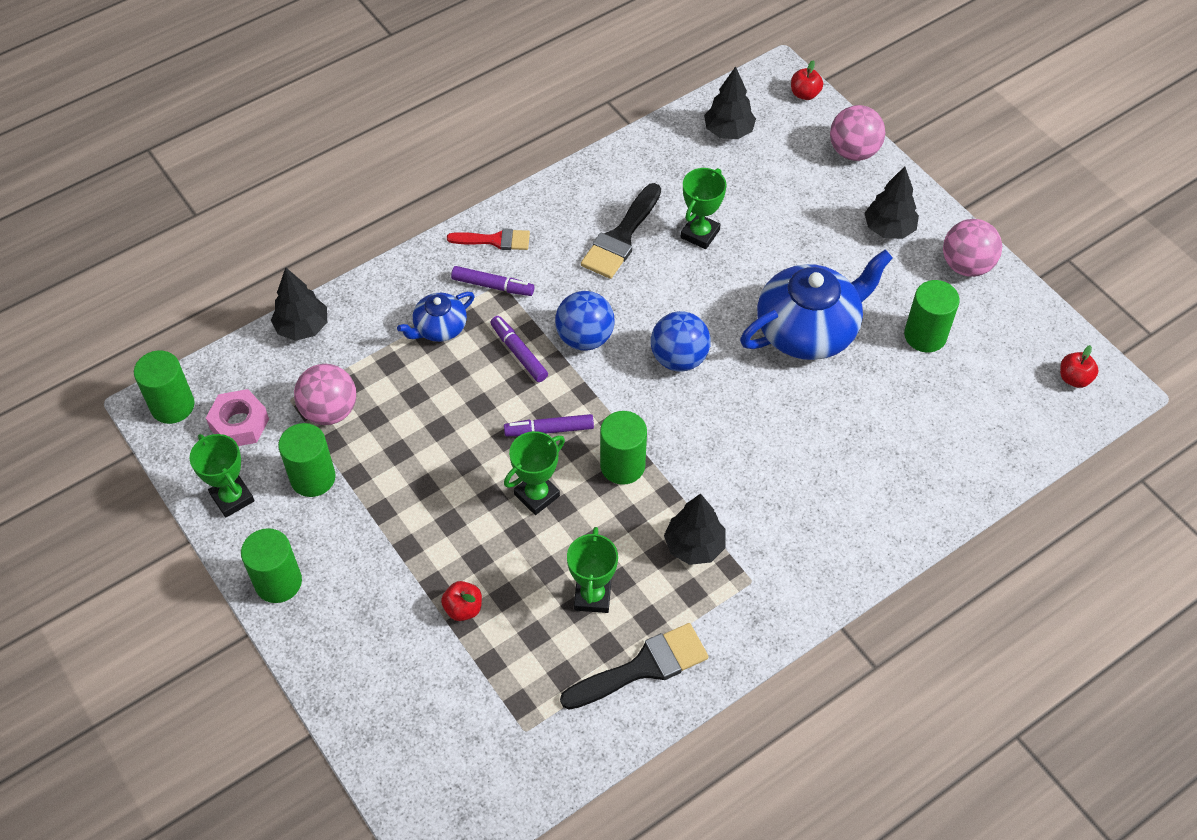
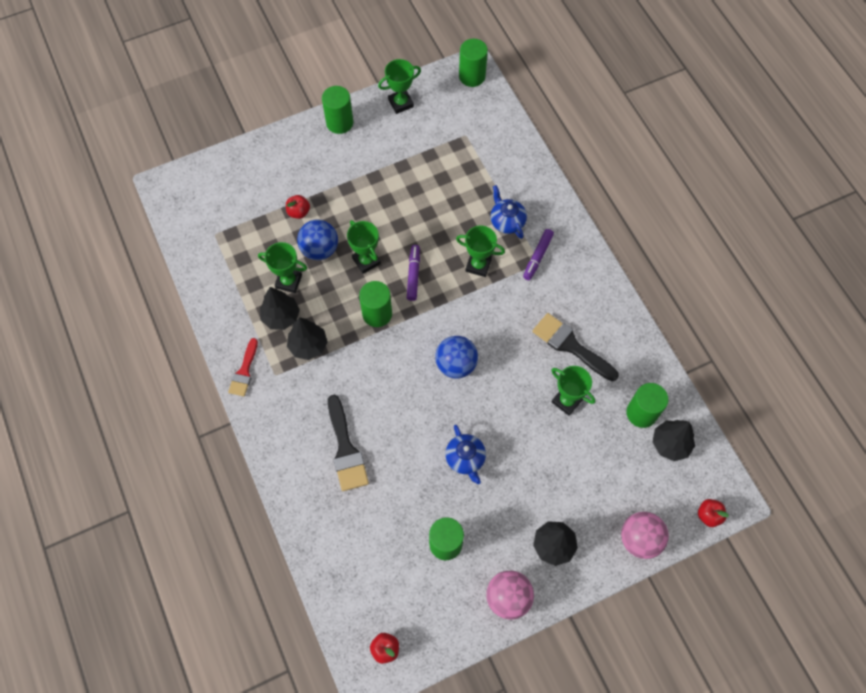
camera: 100 degrees right, 10 degrees up
pink nut [206,389,269,446] -> none
black tree [271,267,327,341] -> black tree moved to [260,287,300,330]
green cylinder [278,423,336,497] -> green cylinder moved to [626,383,669,428]
pink ball [294,364,356,425] -> none
red brush [447,228,530,250] -> red brush moved to [228,338,258,396]
purple marker [490,316,548,382] -> green trophy [456,226,505,277]
blue ball [555,291,615,351] -> blue ball moved to [297,219,338,260]
black brush [560,623,709,710] -> black brush moved to [328,395,369,491]
blue teapot [740,250,893,360] -> blue teapot [445,425,486,484], size x0.52

